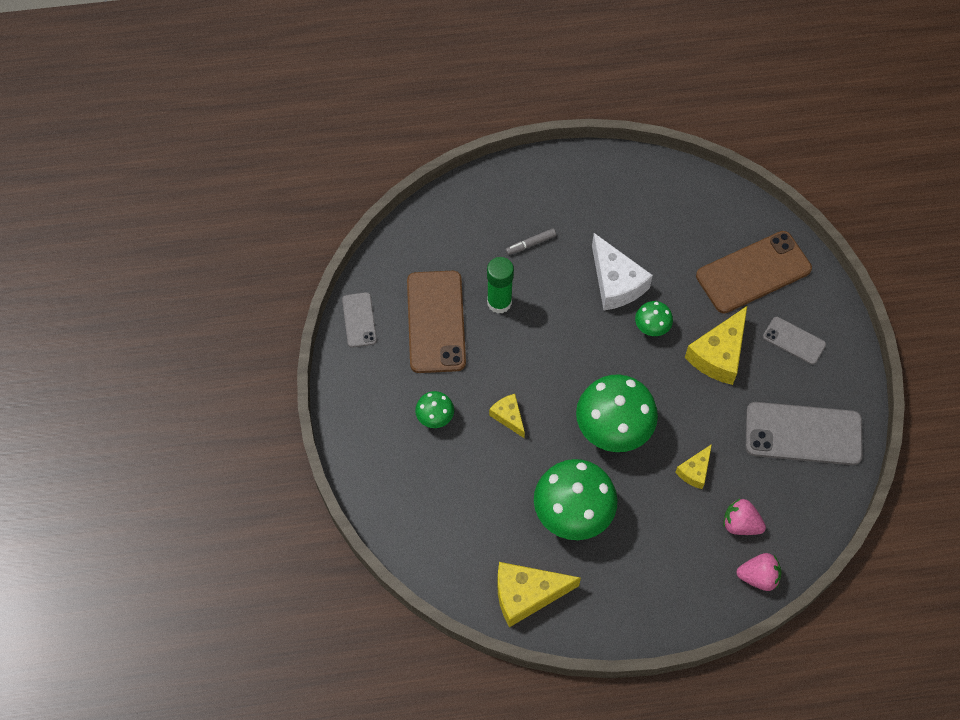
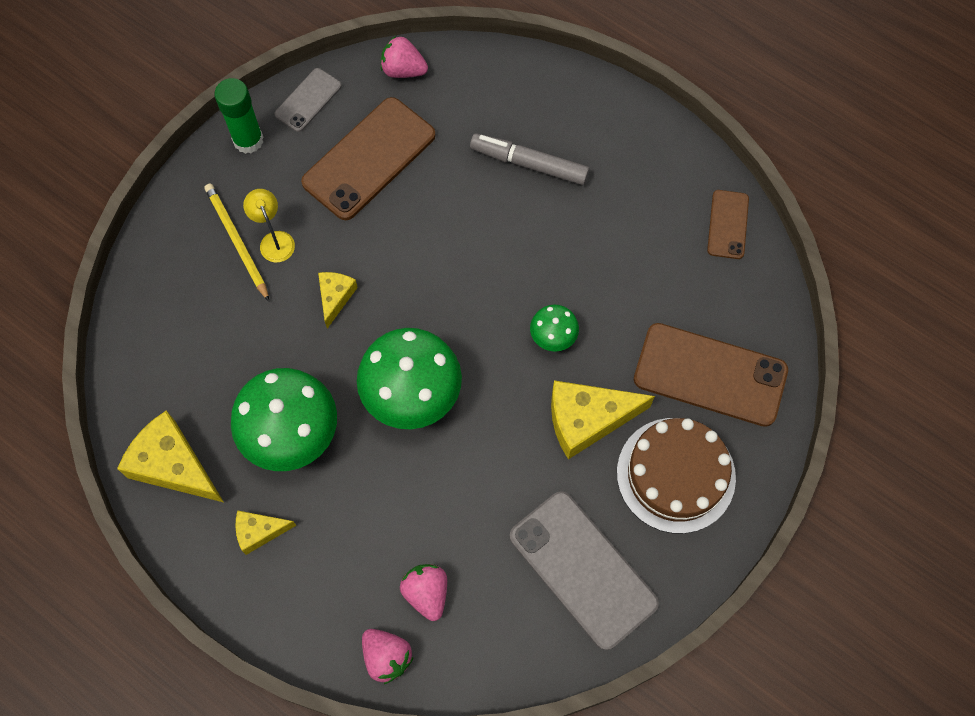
camera: 45 degrees right, 5 degrees up
green mushroom [415,391,454,428] -> yellow lamp [243,189,295,263]
green glue stick [487,257,514,314] -> green glue stick moved to [214,78,264,154]
grey marker [506,228,556,255] -> grey marker [470,133,590,185], size x1.80
white cheese [592,233,653,310] -> none
yellow cheese [675,444,712,489] -> yellow cheese moved to [235,510,296,555]
grey phone [763,317,826,365] -> brown cake [617,418,736,534]
none -> yellow pencil [204,184,269,301]
none -> pink strawberry [381,36,428,78]
none -> brown phone [707,190,749,259]

